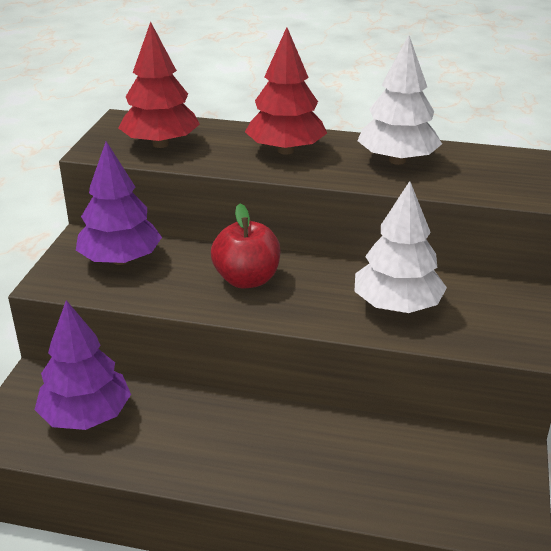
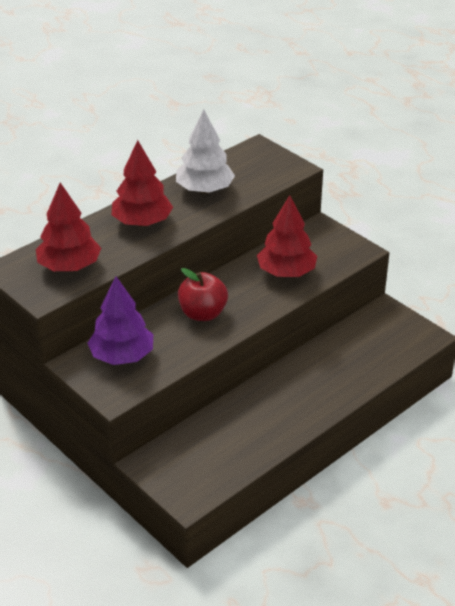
camera: 55 degrees left, 5 degrees up
purple tree [35,300,131,430] -> none
white tree [354,181,447,313] -> red tree [257,195,317,277]

